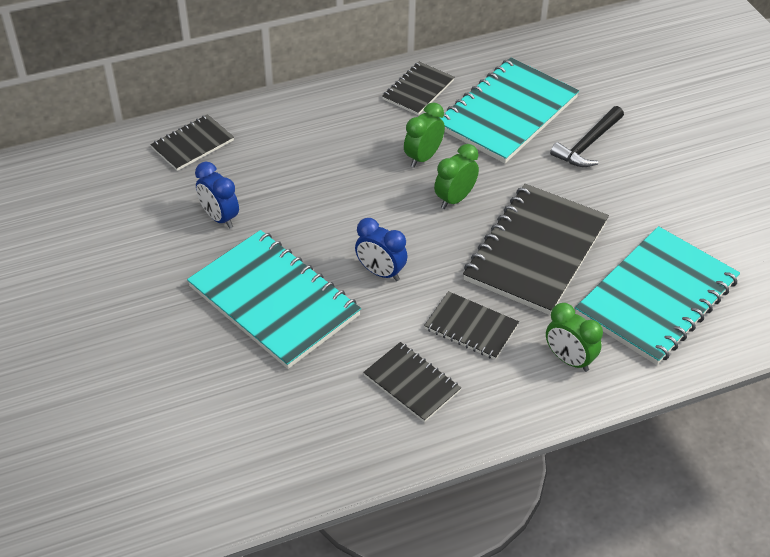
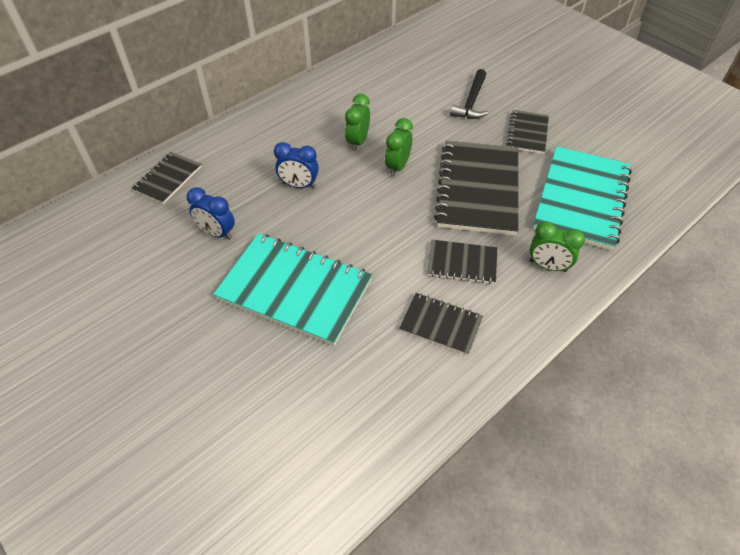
camera: 20 degrees left, 5 degrees up
blue clock [355,218,408,281] -> blue clock moved to [274,142,319,188]
black notebook [382,62,454,115] -> black notebook moved to [506,110,549,154]
turquoise notebook [440,58,579,163] -> none

